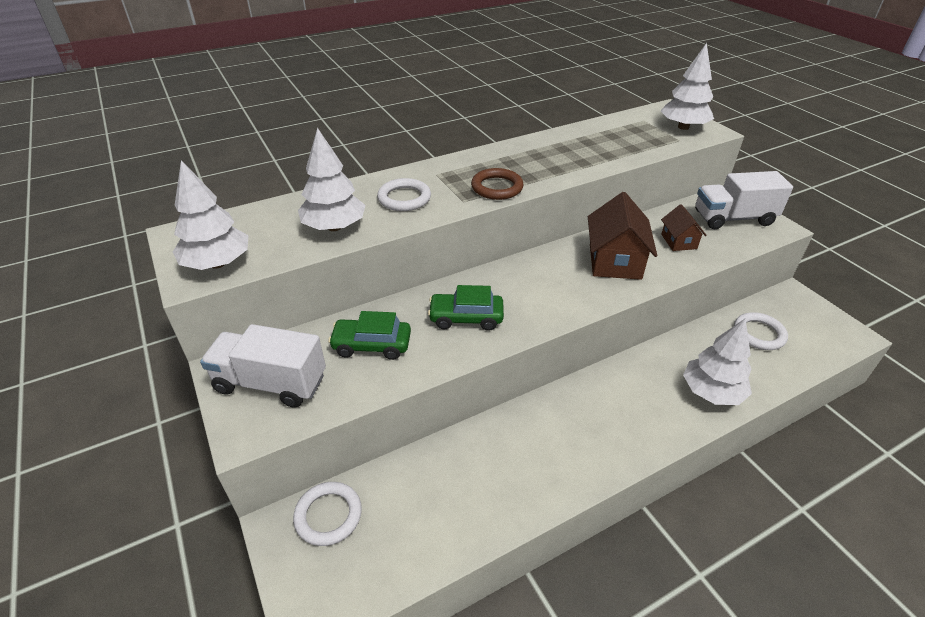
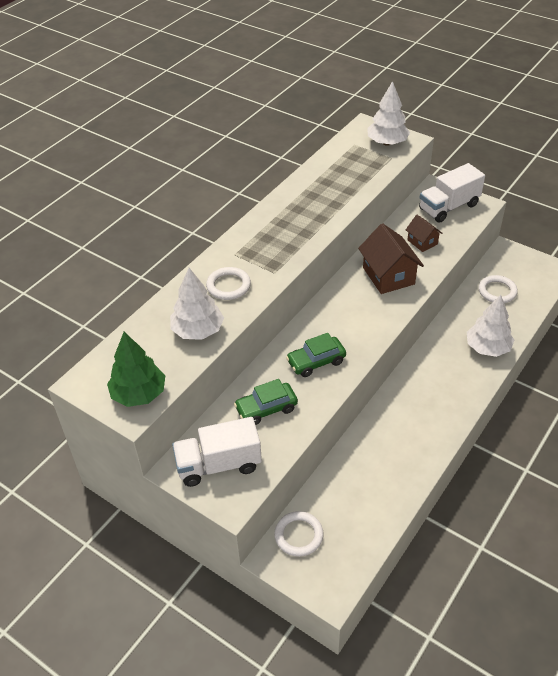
camera: 25 degrees left, 5 degrees up
white tree [173,160,248,270] -> green tree [107,332,166,407]
brown ring [471,168,524,200] -> none

